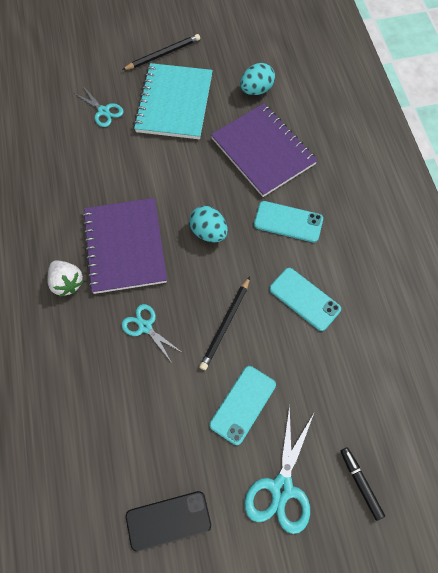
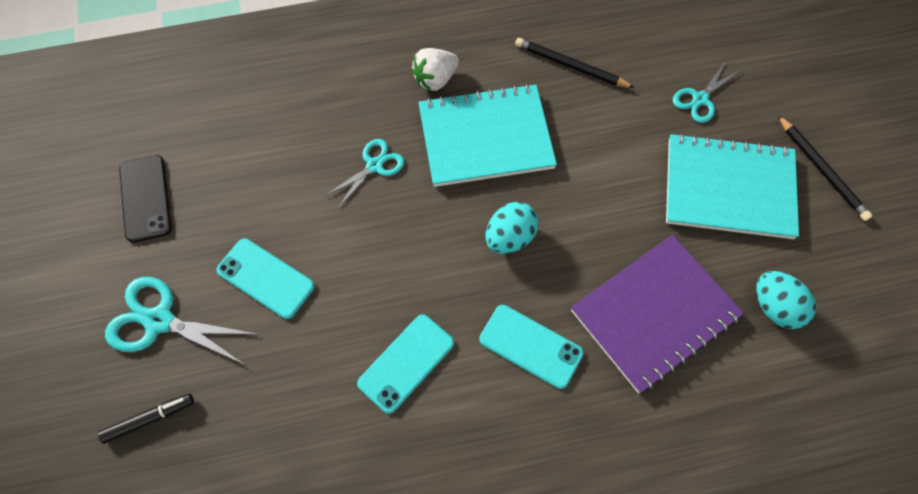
camera: 90 degrees right, 0 degrees up
purple notebook [82,198,167,294] -> turquoise notebook [418,84,557,187]
black pencil [199,277,250,370] -> black pencil moved to [515,38,634,88]
turquoise phone [254,201,323,243] -> turquoise phone turned 75 degrees counterclockwise [479,305,584,389]

